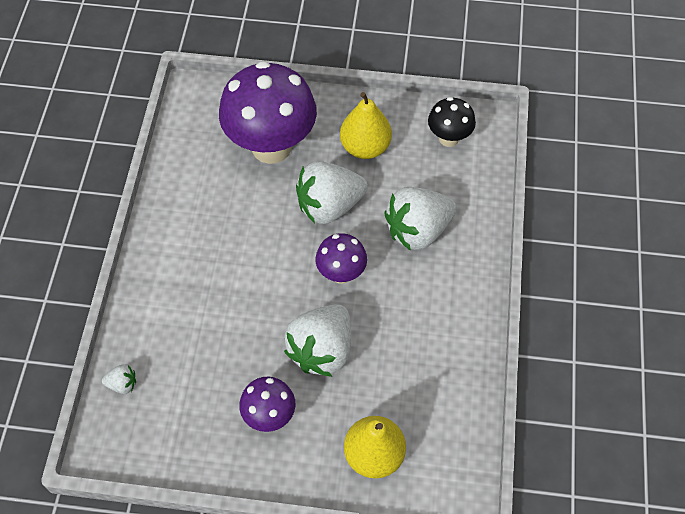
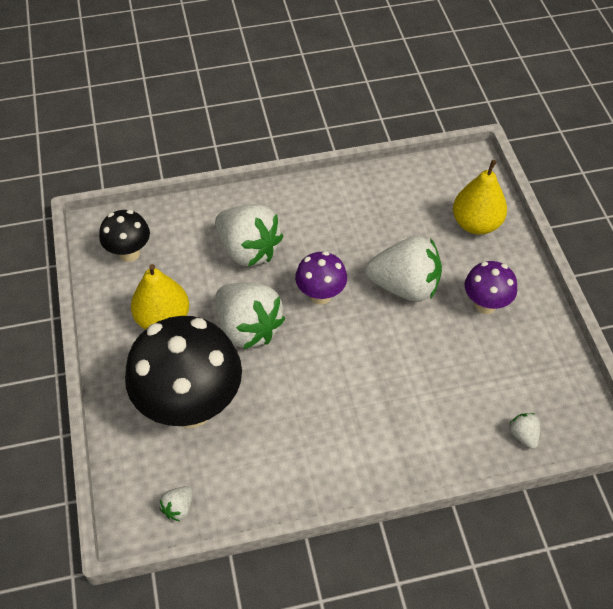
camera: 110 degrees left, 5 degrees down
purple mushroom [219,61,317,164] -> black mushroom [125,316,242,428]
none -> white strawberry [160,486,193,521]

